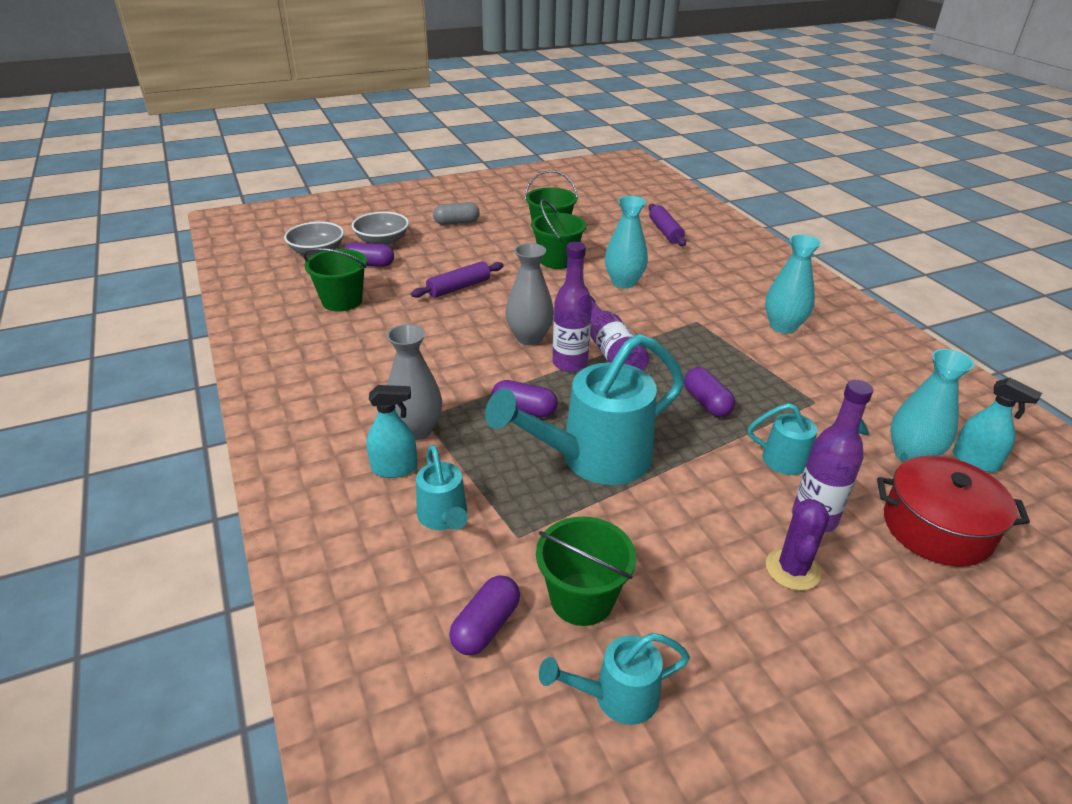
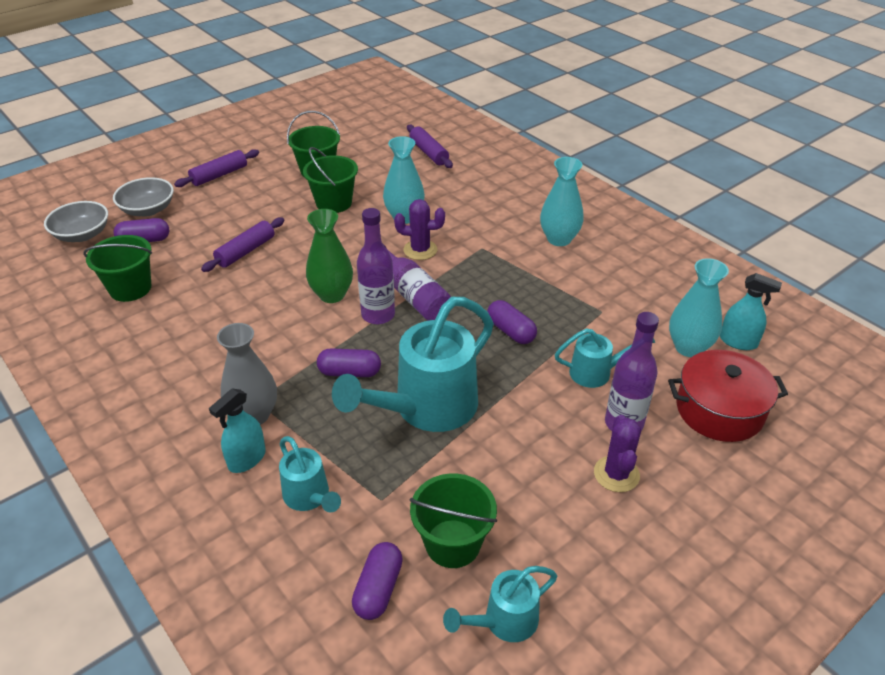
camera: 15 degrees left, 5 degrees up
turquoise spray bottle [366,385,417,478] -> turquoise spray bottle turned 150 degrees clockwise [209,389,266,473]
grey capsule [433,202,480,225] -> purple rolling pin [174,149,259,187]
grey vase [506,243,554,345] -> green vase [306,209,353,303]
none -> purple cactus [394,199,445,260]

